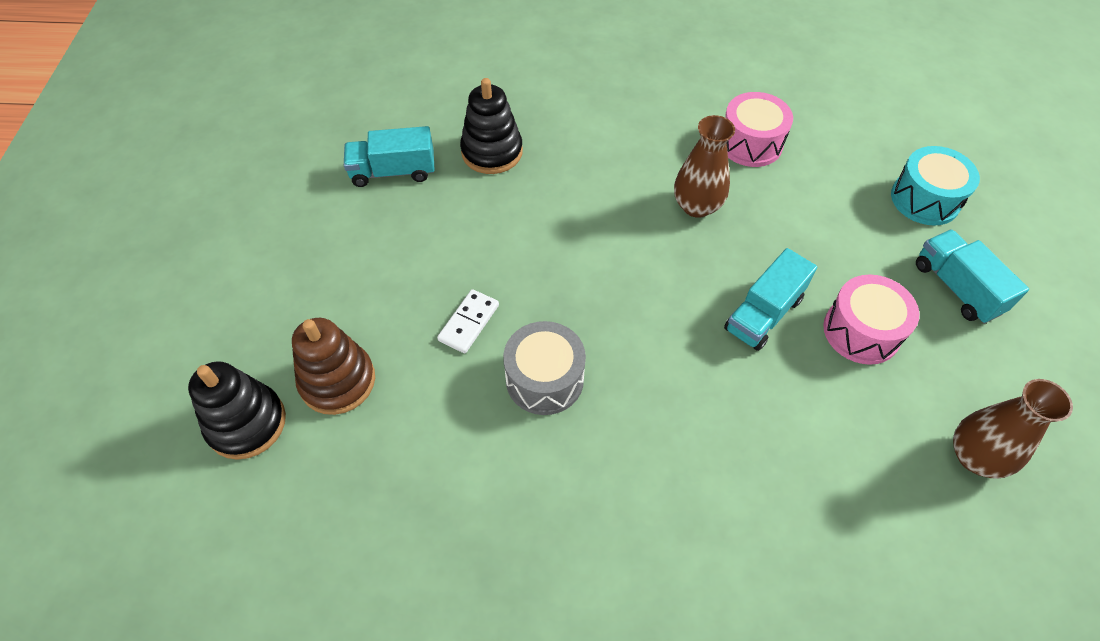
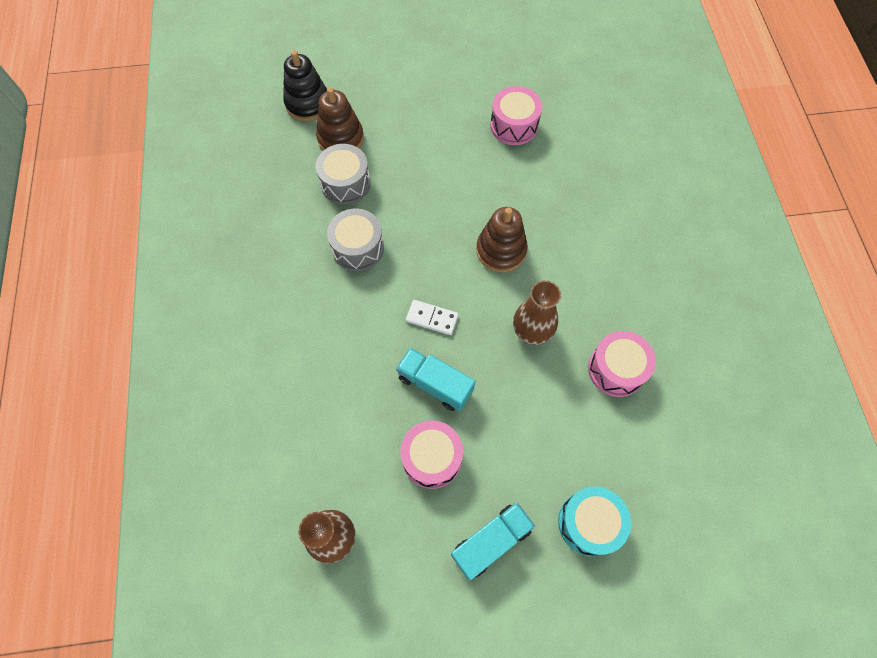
camera: 80 degrees right, 10 degrees up
turquoise truck [344,126,434,187] -> pink drum [490,86,542,145]
white domino [437,289,499,353] -> white domino moved to [406,300,459,335]
black stacking toy [460,78,523,174] -> none
none -> grey drum [316,144,371,205]
none -> brown stacking toy [476,207,528,272]

